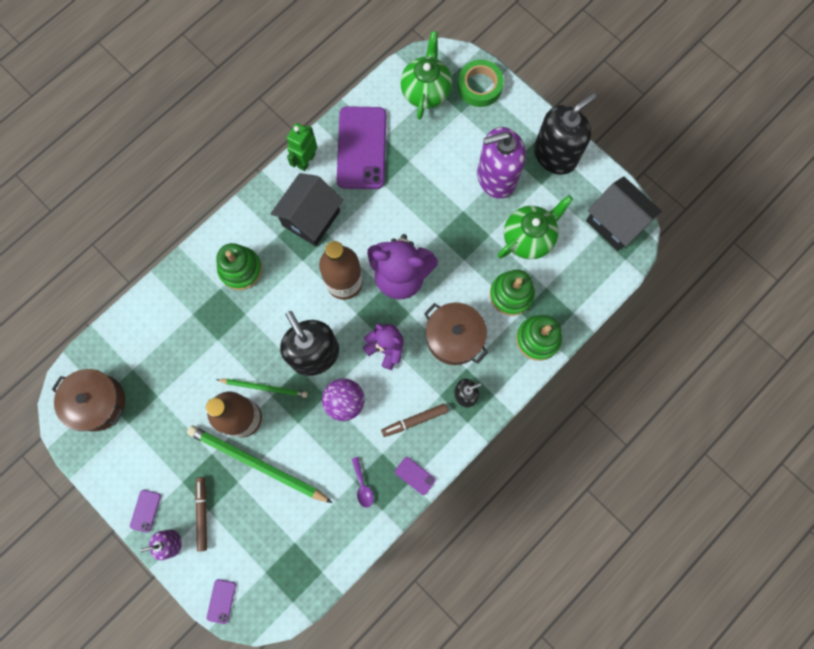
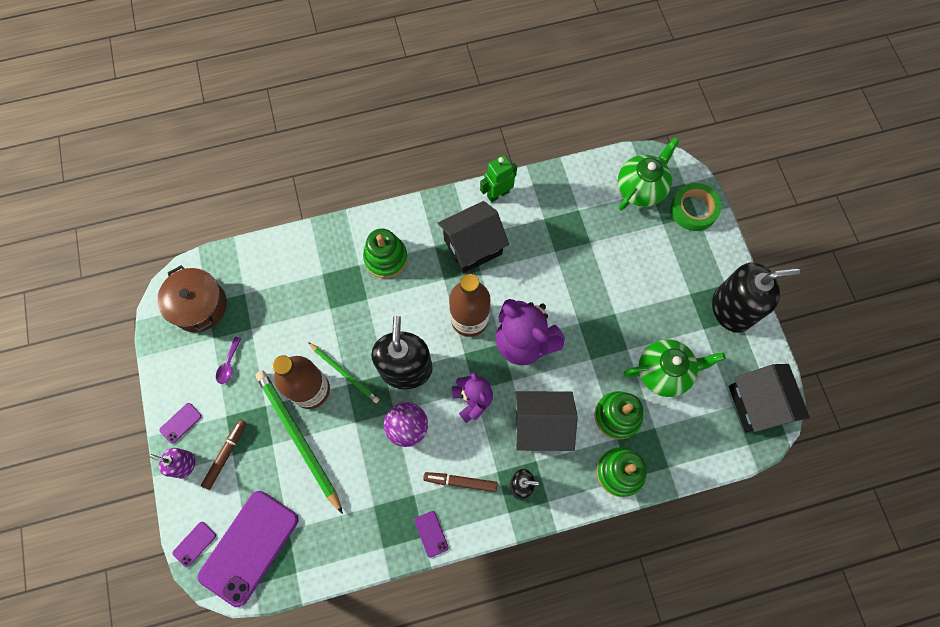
camera: 30 degrees right, 5 degrees down
purple phone [337,106,386,189] -> purple phone moved to [198,491,298,607]
purple spoon [352,457,373,508] -> purple spoon moved to [216,337,241,384]
brown pot [424,303,488,365] -> black house [515,391,578,451]
purple soap dispenser [477,127,526,199] -> none

